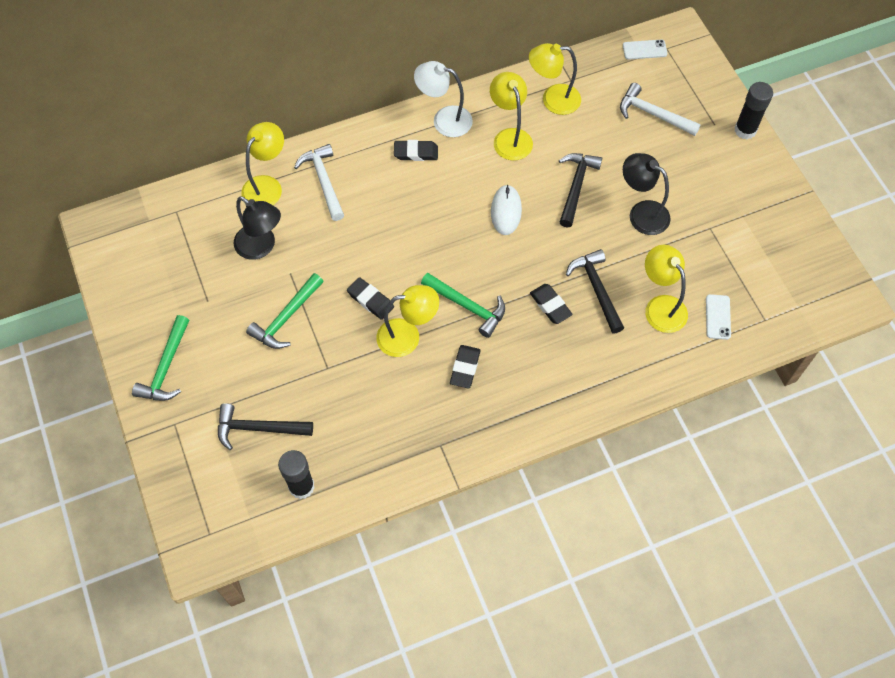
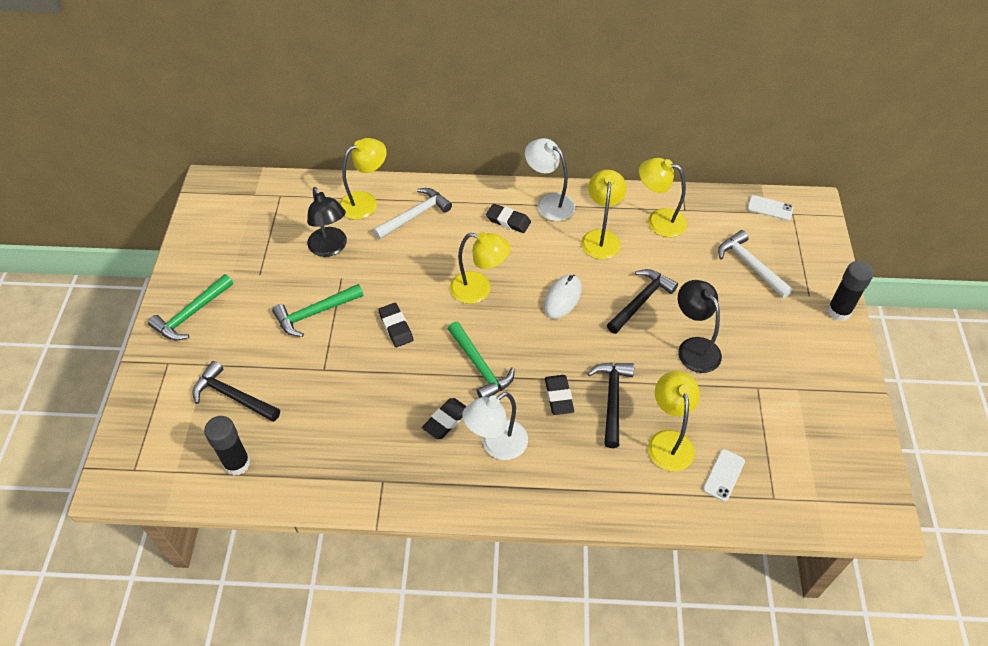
camera: 25 degrees right, 10 degrees down
white hammer [294,144,344,221] -> white hammer turned 45 degrees clockwise [373,188,452,240]
yellow lamp [376,285,439,357] -> yellow lamp moved to [450,232,511,304]
none -> white lamp [462,392,528,460]

